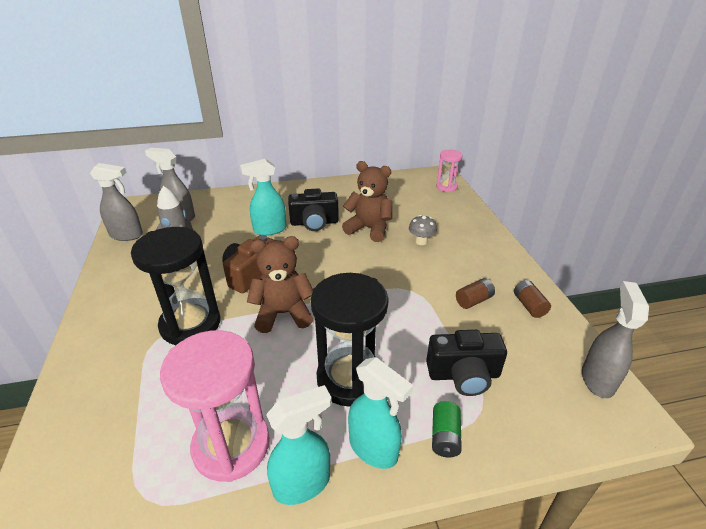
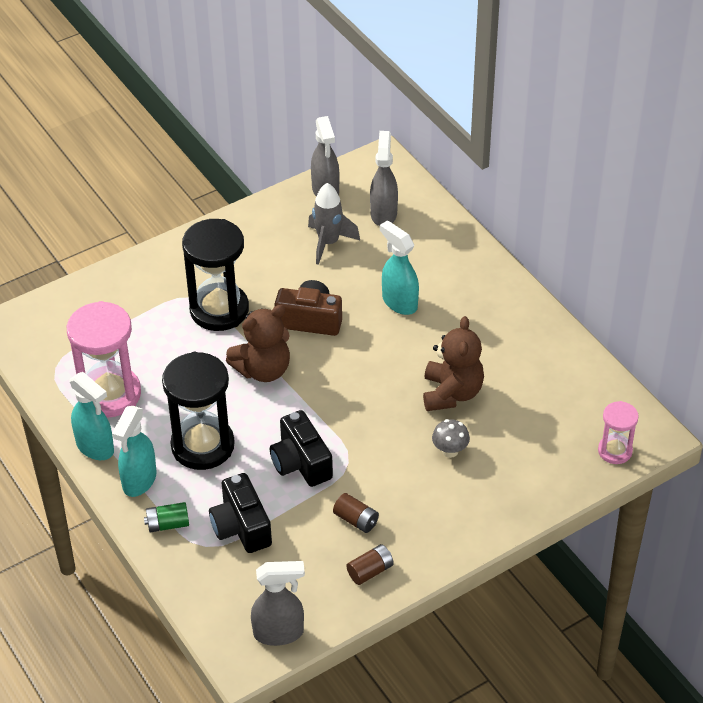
camera: 70 degrees right, 10 degrees up
brown teddy bear [247,236,313,333] -> brown teddy bear turned 90 degrees clockwise [226,305,290,382]
black camera [288,188,339,231] -> black camera moved to [270,410,333,487]

